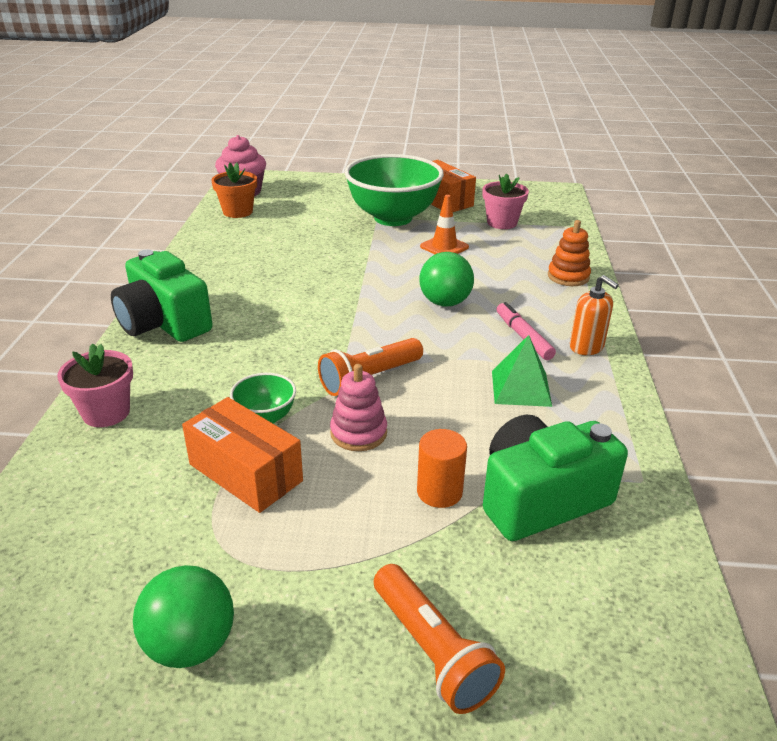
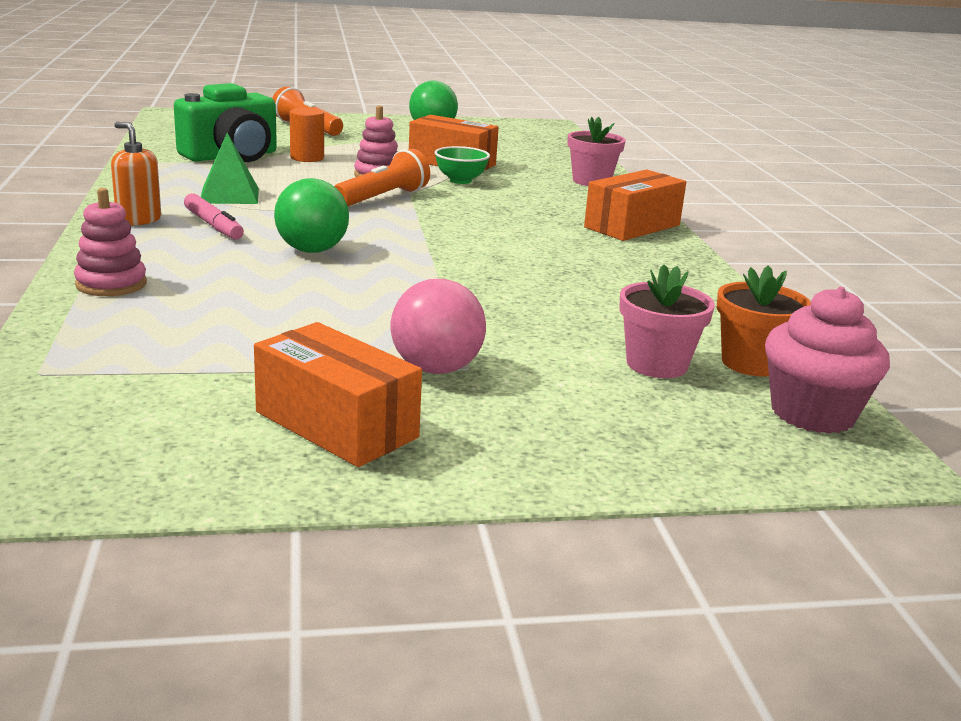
camera: 165 degrees right, 10 degrees down
green camera [111,249,213,342] -> orange box [584,170,686,241]
green bowl [345,154,444,226] -> pink ball [390,279,486,374]
orange traffic cone [420,195,469,254] -> none
pink flower pot [483,173,529,229] -> pink flower pot moved to [619,265,715,378]
orange stacking toy [548,220,591,286] -> pink stacking toy [74,188,147,296]

